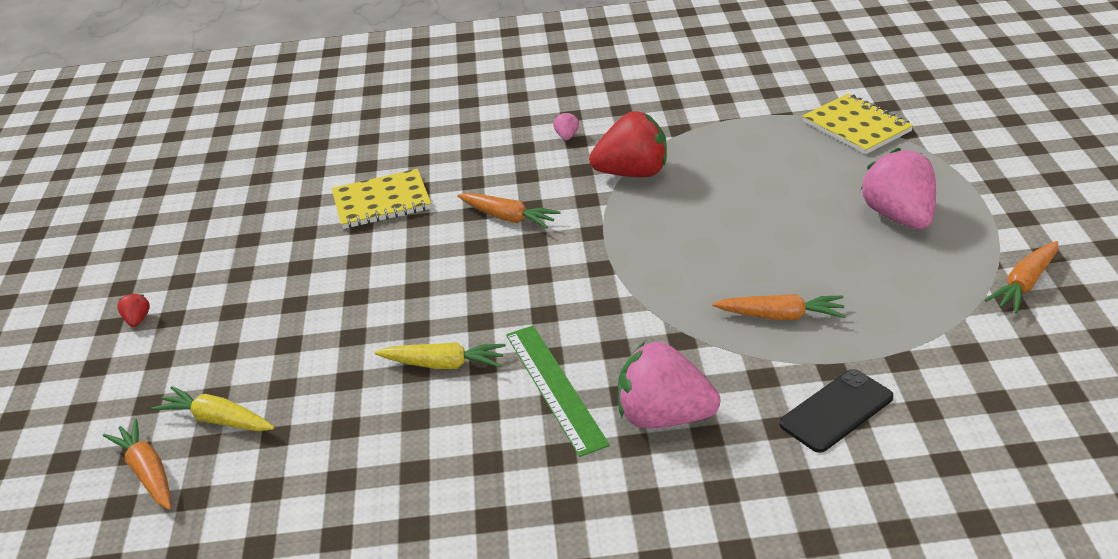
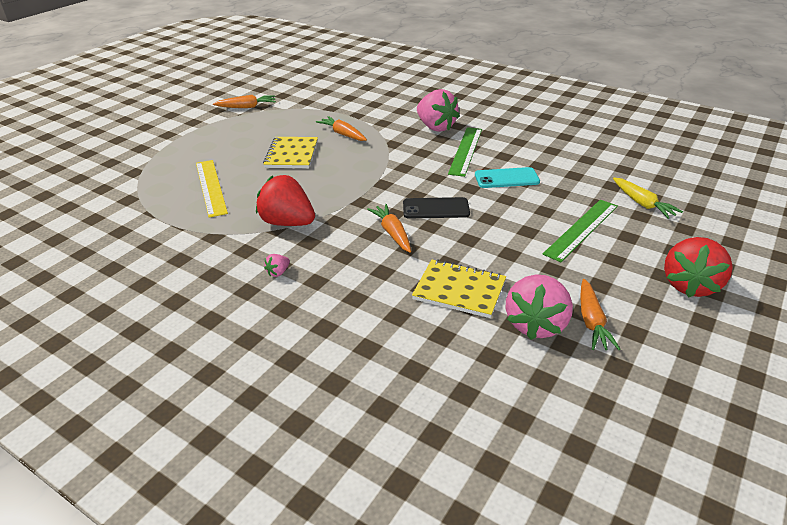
camera: 145 degrees left, 0 degrees up
orange carrot [103,418,171,510] -> orange carrot moved to [580,279,621,350]
red strawberry [117,293,150,327] -> red strawberry [664,237,733,298], size x2.46
yellow carrot [375,342,506,369] -> turquoise phone [475,167,540,188]
black phone [780,369,893,453] -> black phone moved to [403,197,470,219]
yellow notebook [802,94,913,154] -> yellow notebook moved to [263,137,318,168]
pink strawberry [861,148,936,229] -> pink strawberry moved to [506,275,573,340]
none -> yellow ruler [196,160,228,218]
none -> green ruler [543,200,618,262]

